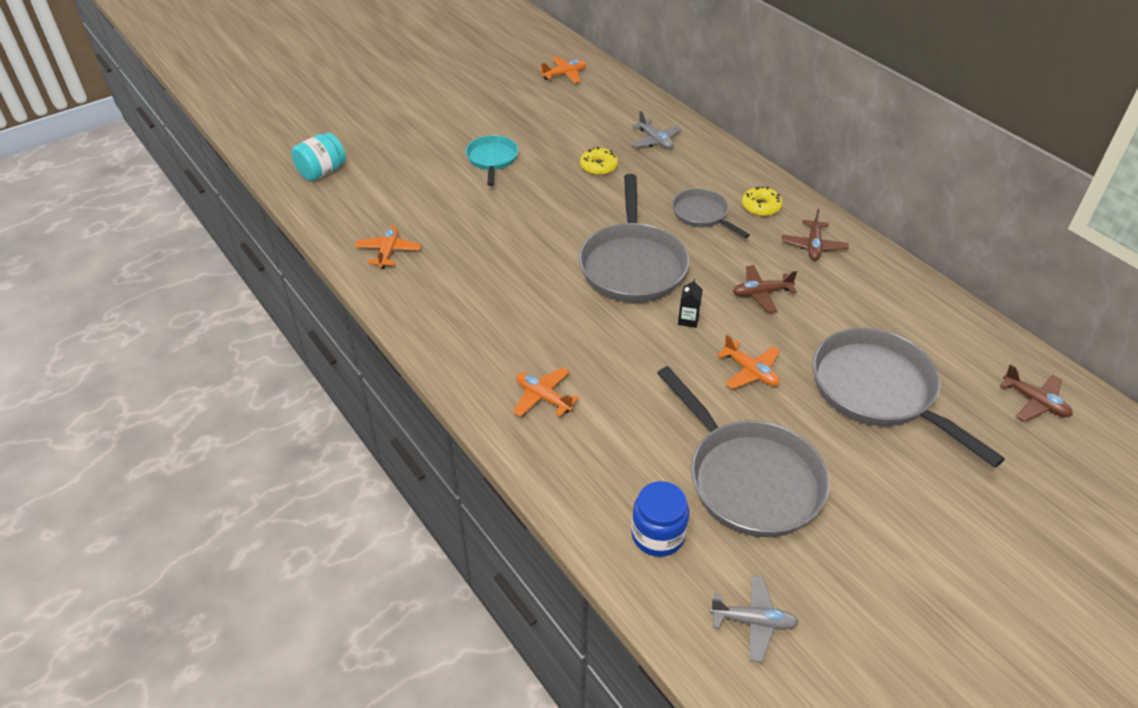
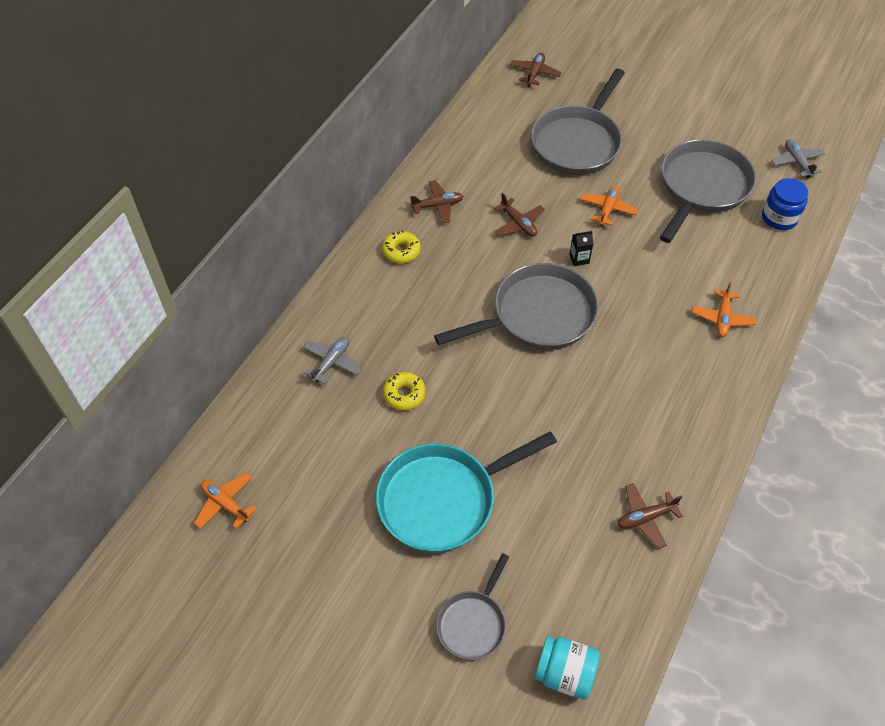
camera: 115 degrees left, 10 degrees up
orange plane [355,225,421,269] -> brown plane [617,483,683,549]
turquoise pan [466,135,518,186] -> turquoise pan [376,431,557,552], size x1.82
grey pan [672,189,750,238] -> grey pan moved to [436,553,509,660]

